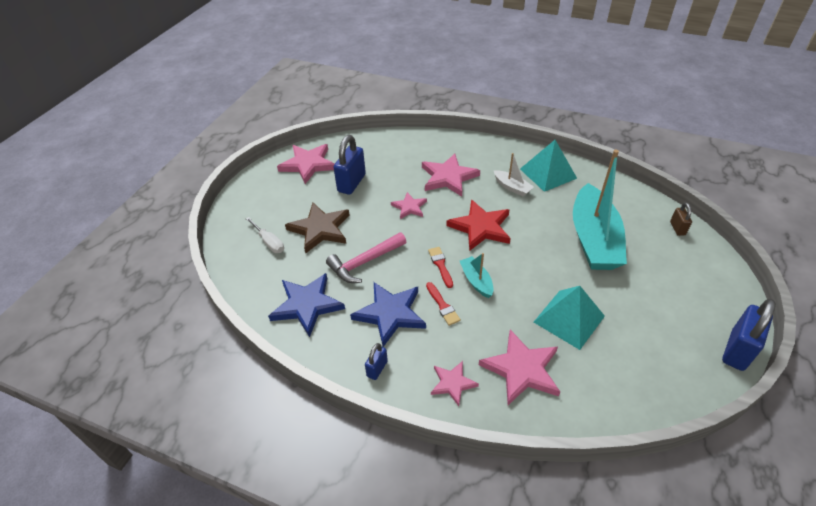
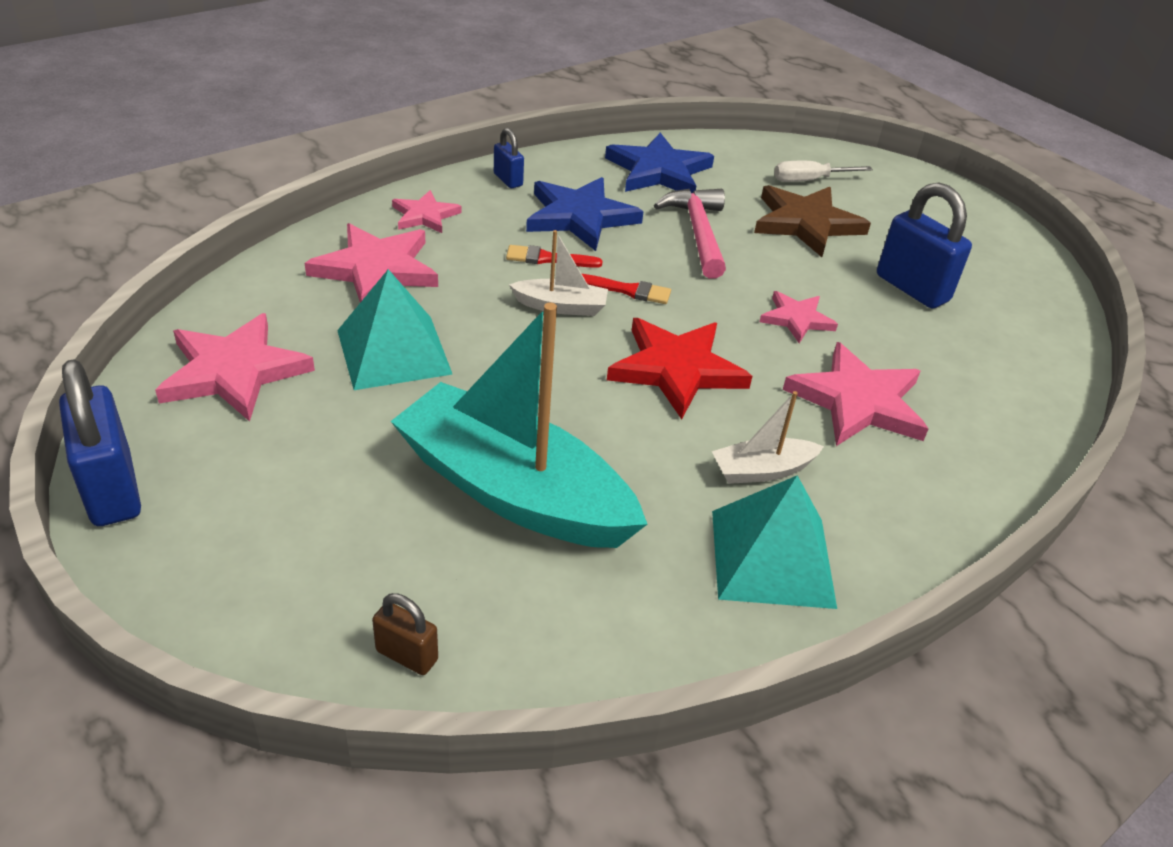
camera: 115 degrees right, 5 degrees down
pink star [277,144,334,184] -> pink star moved to [155,313,315,422]
turquoise boat [460,253,493,298] -> white boat [509,230,608,316]

